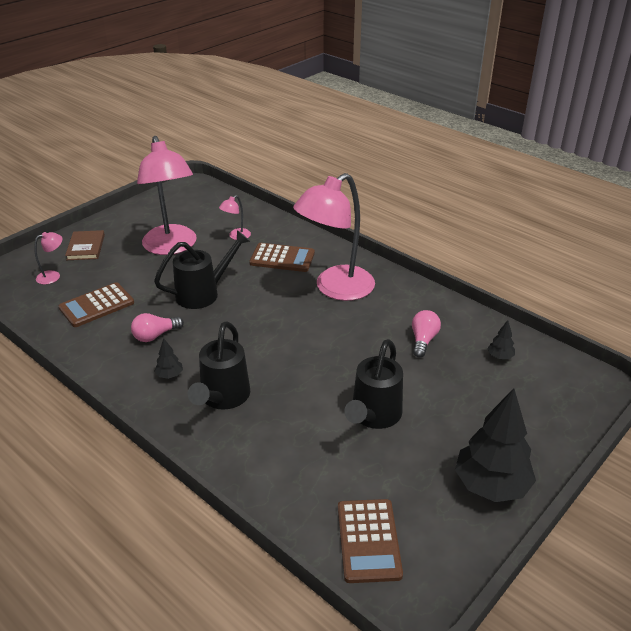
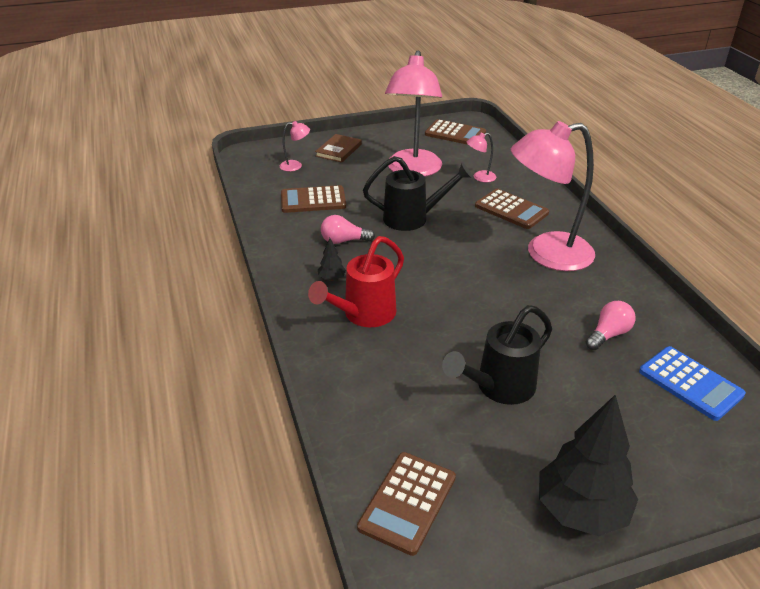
camera: 30 degrees right, 0 degrees up
black watering can [188,321,250,410] -> red watering can [308,236,404,327]
black tree [487,320,515,359] -> blue calculator [639,346,746,421]
none -> brown calculator [425,119,486,145]

